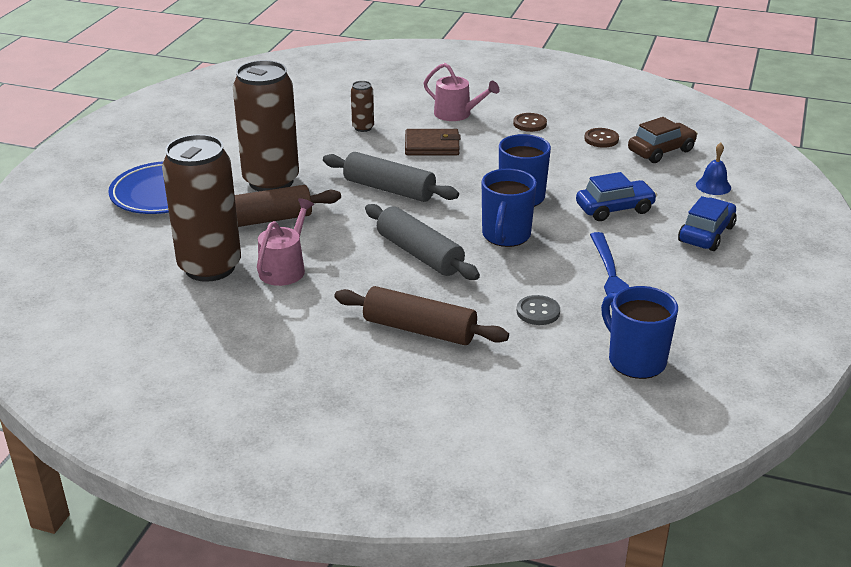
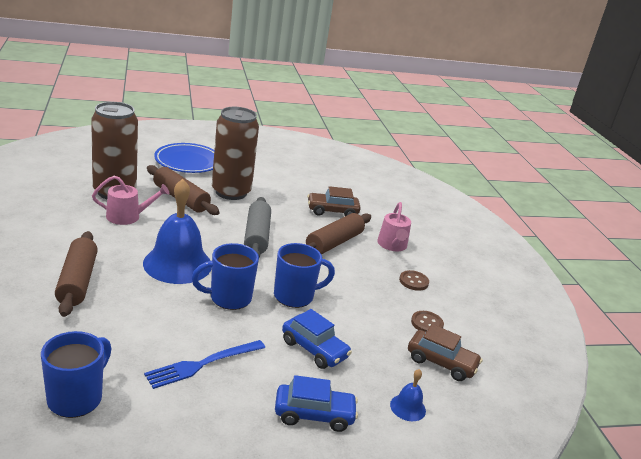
camera: 55 degrees right, 5 degrees down
brown can [351,81,374,132] -> brown car [307,186,361,216]
grey rolling pin [365,204,480,280] -> blue bell [143,179,212,284]
brown wallet [405,129,461,155] -> brown rolling pin [306,213,371,255]
grey button [517,295,560,325] -> none

